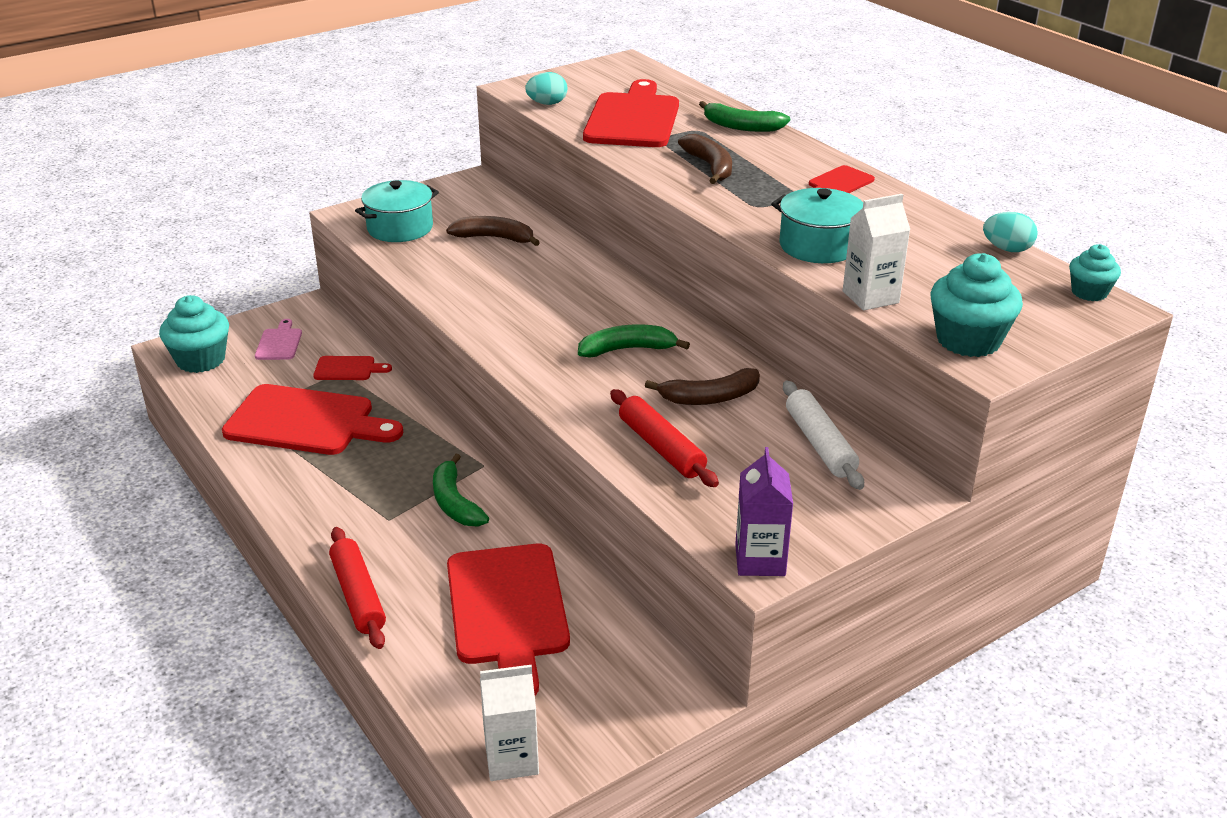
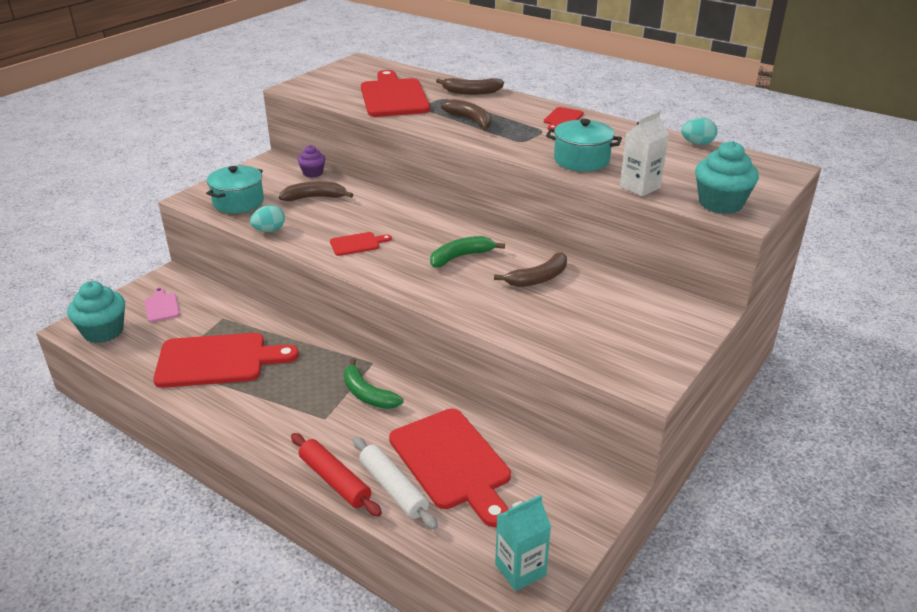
camera: 20 degrees left, 0 degrees up
red cutting board [313,356,392,380] -> red cutting board moved to [330,232,392,256]
white carton [480,665,539,781] -> turquoise carton [495,495,551,591]
turquoise egg [525,72,568,105] -> turquoise egg moved to [250,205,285,232]
red rolling pin [610,389,719,487] -> none
green banana [699,101,790,132] -> brown banana [436,78,504,95]
purple carton [735,447,793,576] -> none
white rolling pin [783,381,864,490] -> white rolling pin moved to [353,437,438,530]
turquoise cupcake [1069,244,1121,301] -> none
none -> purple cupcake [298,145,325,178]

